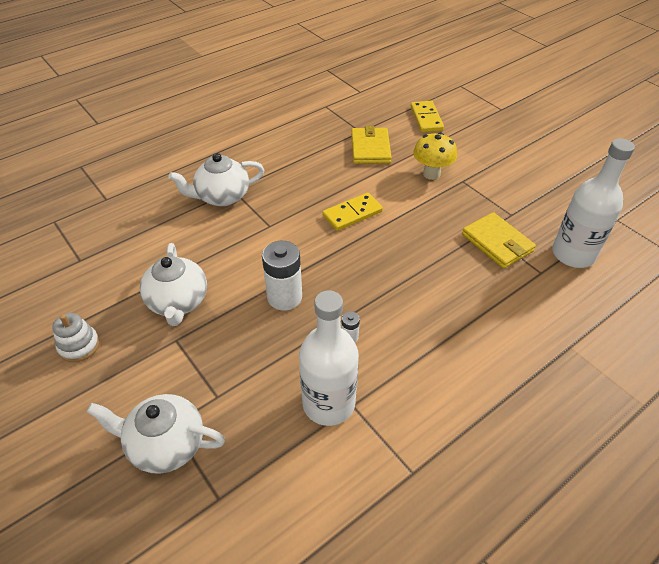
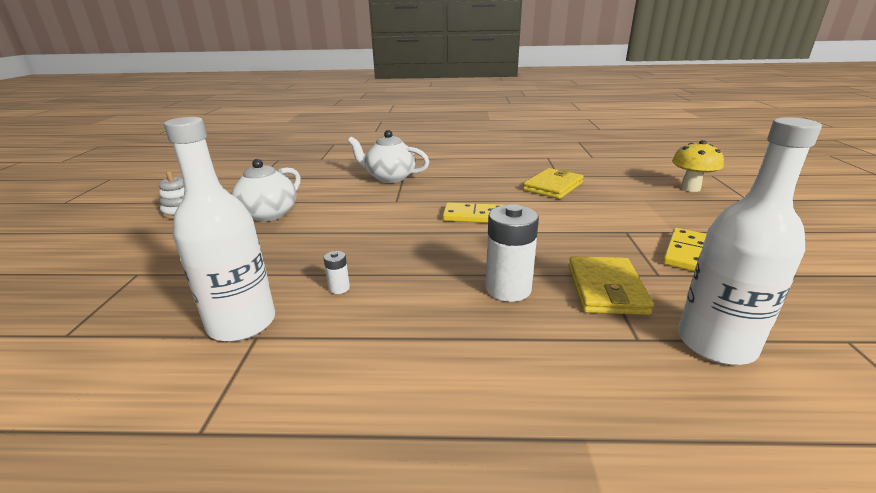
camera: 40 degrees right, 20 degrees down
white teapot [87,394,225,474] -> none
white battery [262,241,302,311] -> white battery moved to [486,204,539,302]
yellow domino [411,101,444,132] -> yellow domino moved to [663,228,707,271]
yellow mushroom [413,132,457,180] -> yellow mushroom moved to [672,140,724,192]

